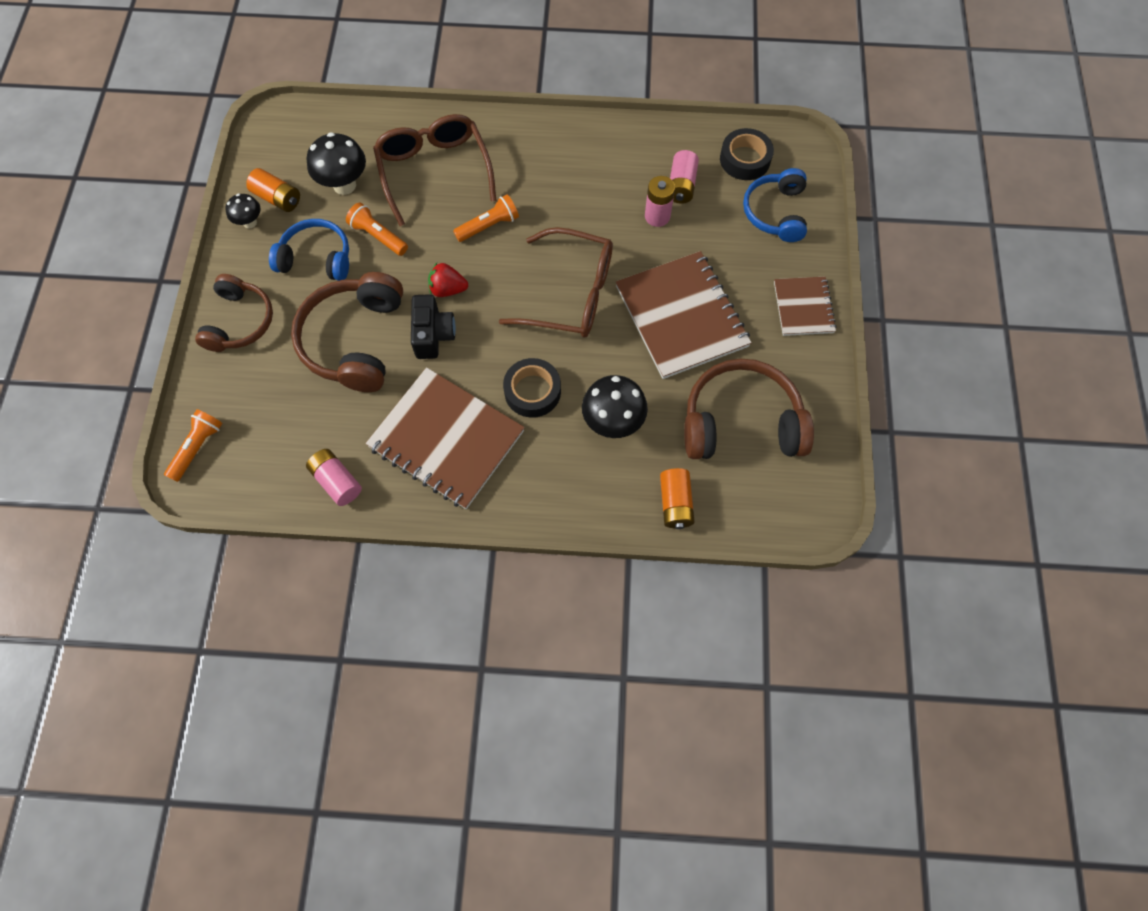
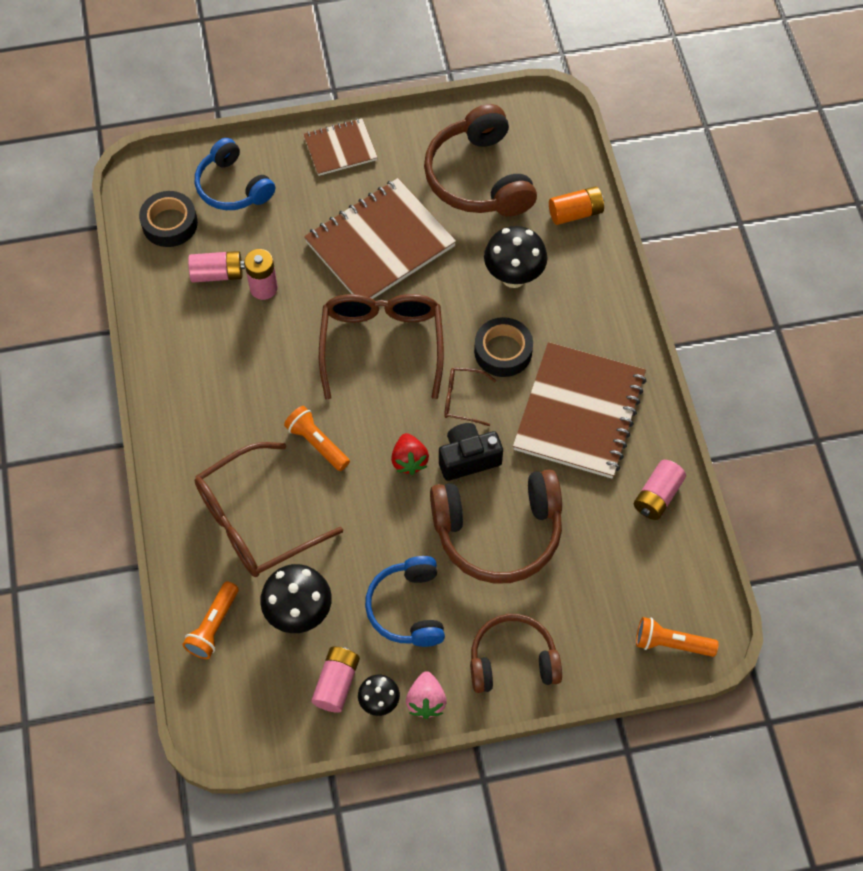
camera: 105 degrees left, 5 degrees down
orange battery [246,168,300,212] -> pink battery [311,647,360,713]
orange flashlight [346,203,408,256] -> orange flashlight moved to [182,581,238,659]
blue headphones [743,168,807,242] -> blue headphones turned 60 degrees clockwise [195,138,275,210]
none -> pink strawberry [406,671,447,719]
none -> brown glasses [444,367,496,426]

